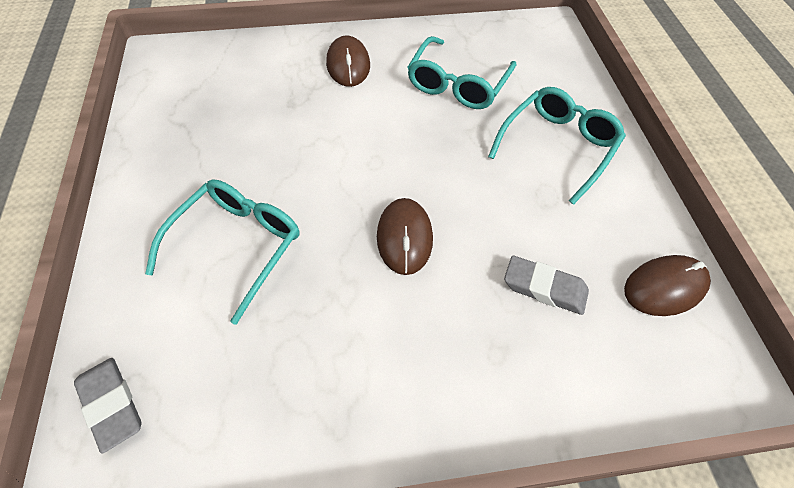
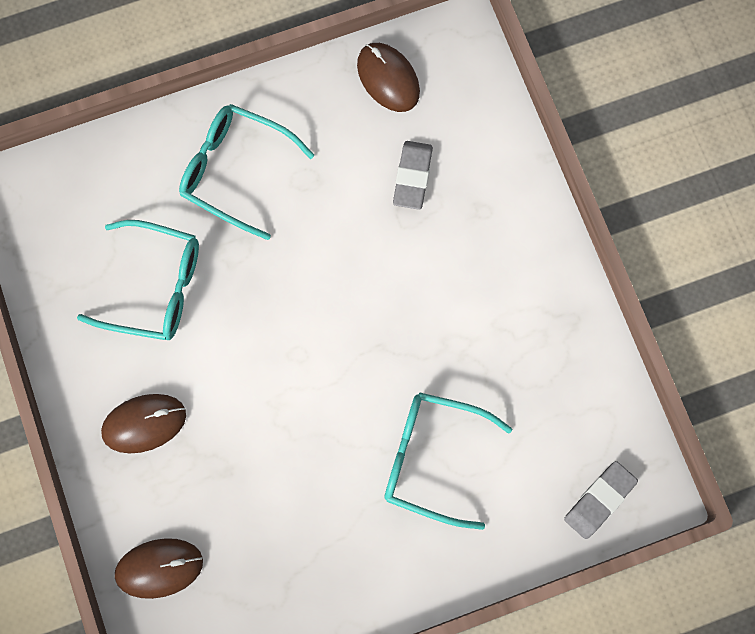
camera: 100 degrees left, 20 degrees up
brown mouse [377,198,433,275] -> brown mouse moved to [115,538,203,599]

